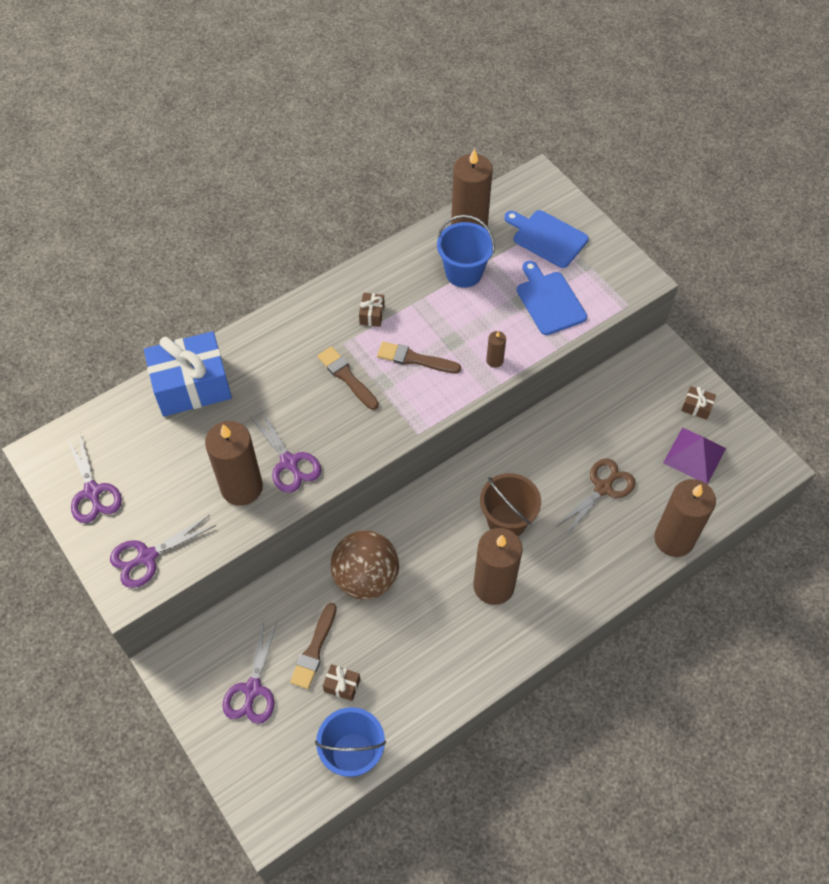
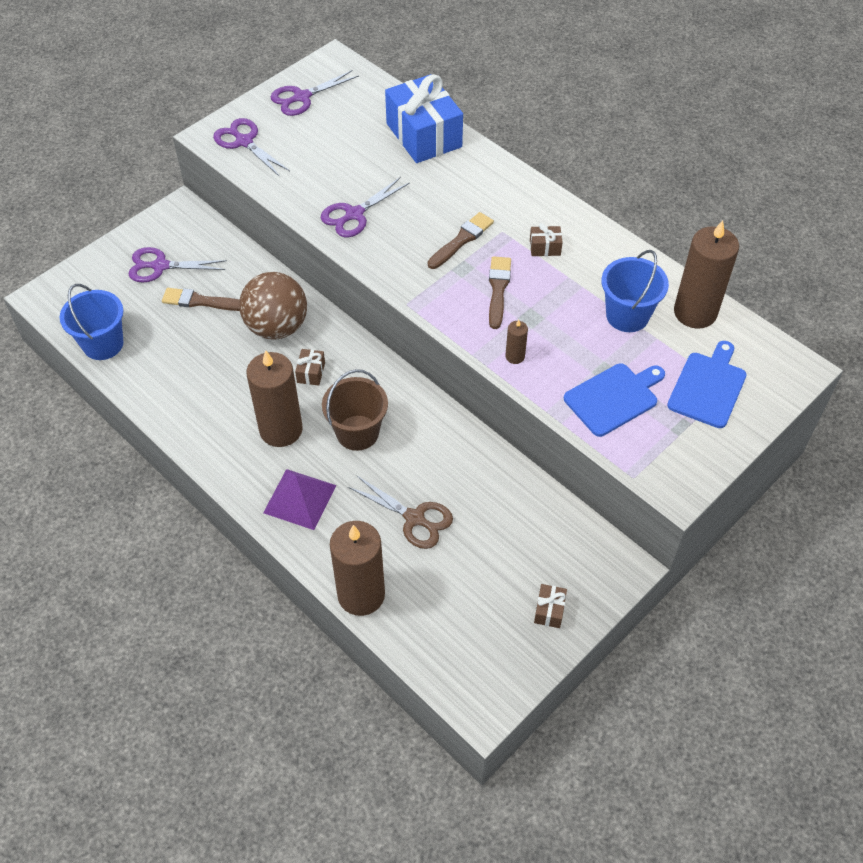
camera: 80 degrees right, 5 degrees down
brown candle [205,421,263,506] -> none
brown gift [323,664,360,701] -> brown gift moved to [295,349,325,386]
purple pyramid [663,427,726,485] -> purple pyramid moved to [263,469,336,530]

